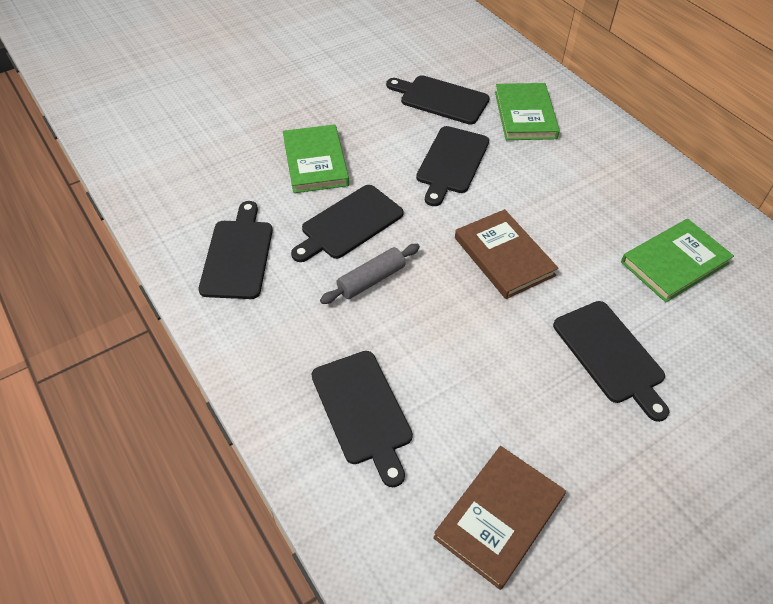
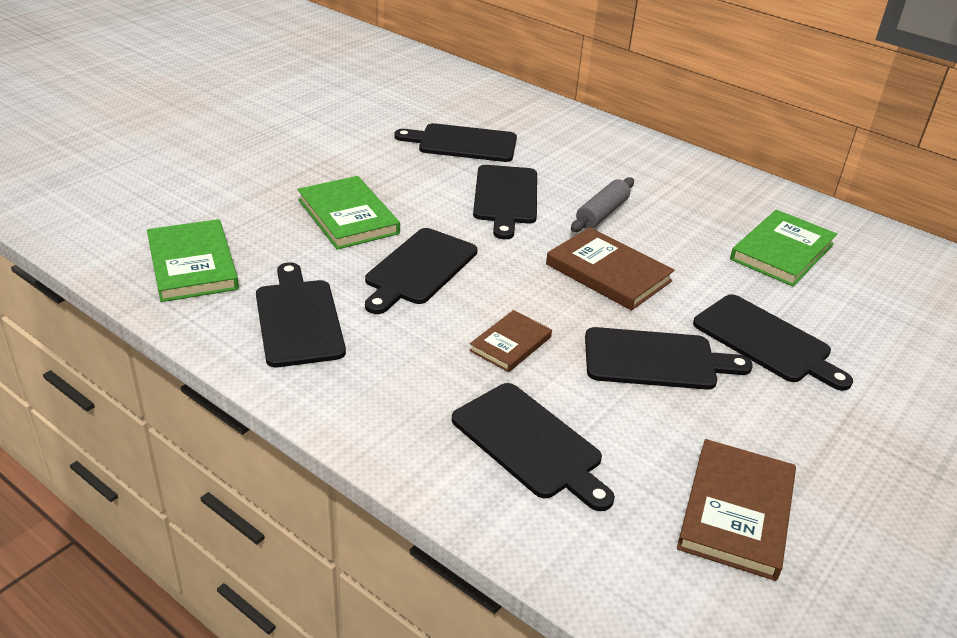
camera: 20 degrees left, 15 degrees down
grey rolling pin [320,244,420,304] -> grey rolling pin moved to [571,177,634,232]
green book [495,83,560,140] -> green book moved to [147,219,239,302]
none -> brown book [469,310,552,372]
none -> black cutting board [585,327,753,390]

